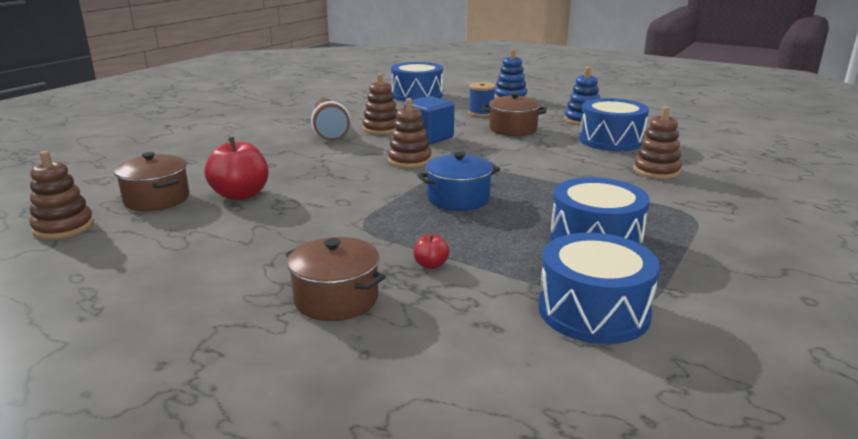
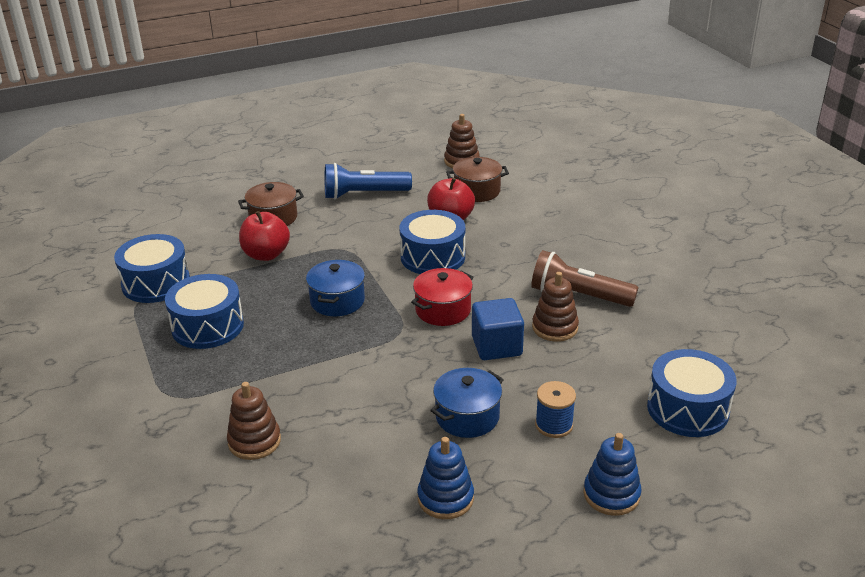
camera: 125 degrees right, 10 degrees up
brown stacking toy [388,98,432,168] -> red pot [411,268,474,326]
red apple [413,234,449,269] -> red apple [239,211,290,261], size x2.12
brown pot [482,93,547,136] -> blue pot [430,368,504,438]
blue drum [579,98,649,151] -> blue drum moved to [400,210,465,274]
none -> blue flashlight [325,163,412,199]

